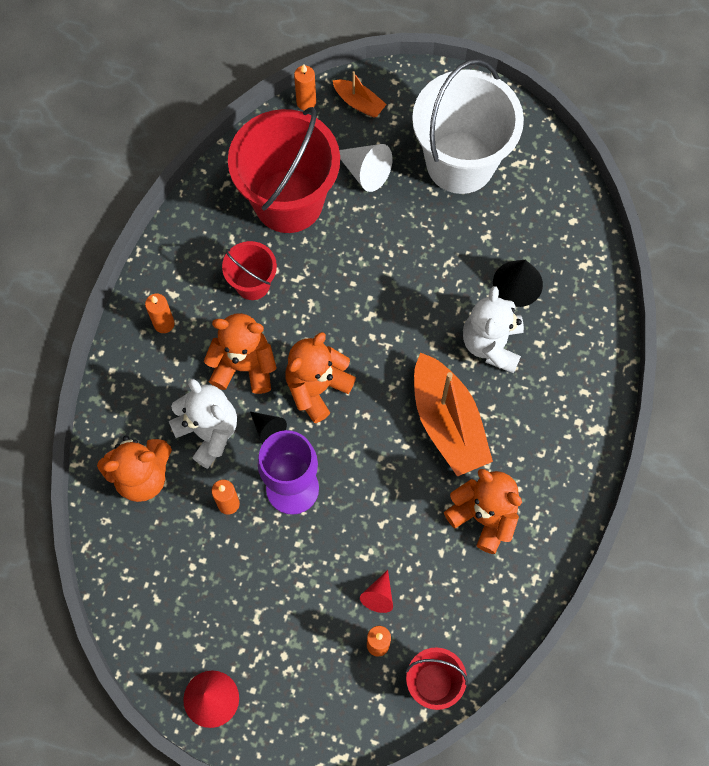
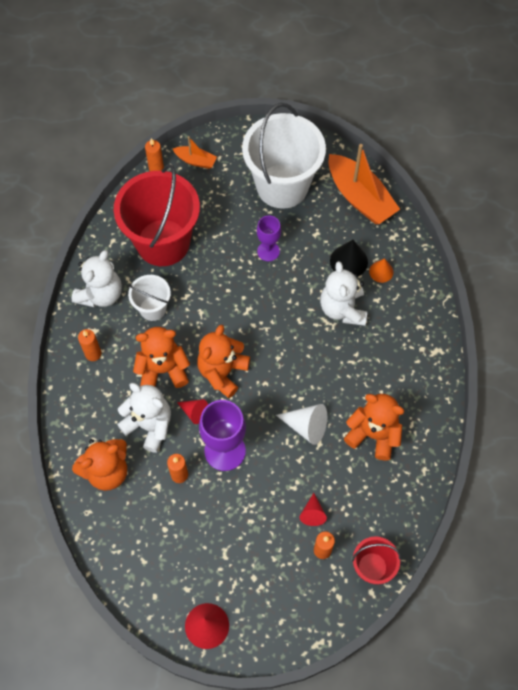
camera: 15 degrees left, 5 degrees down
red bucket [222,241,277,300] -> white bucket [128,275,171,321]
black cone [250,412,287,444] -> red cone [177,399,208,424]
white cone [339,144,393,192] -> white cone moved to [276,404,327,445]
orange boat [414,353,493,477] -> orange boat moved to [329,144,400,224]
none -> white teddy bear [72,250,122,307]
none -> purple goblet [257,215,281,261]
none -> orange cone [369,258,393,283]

